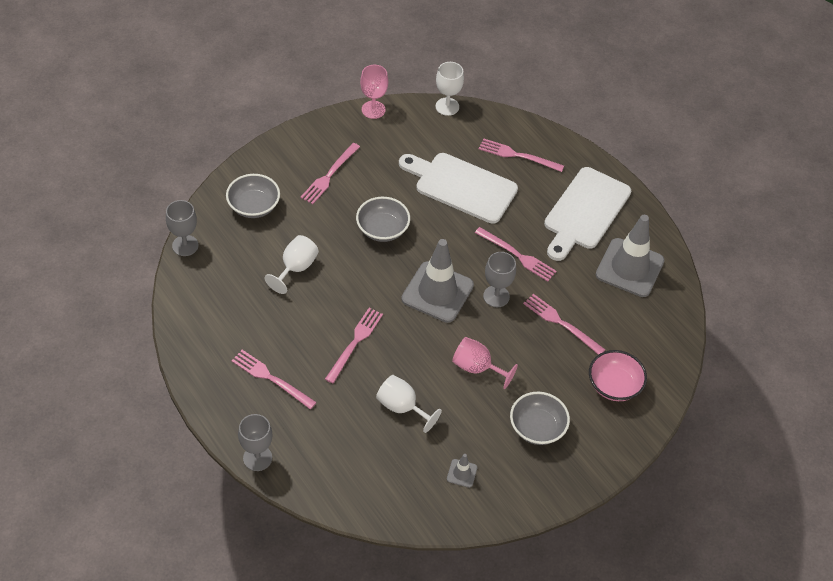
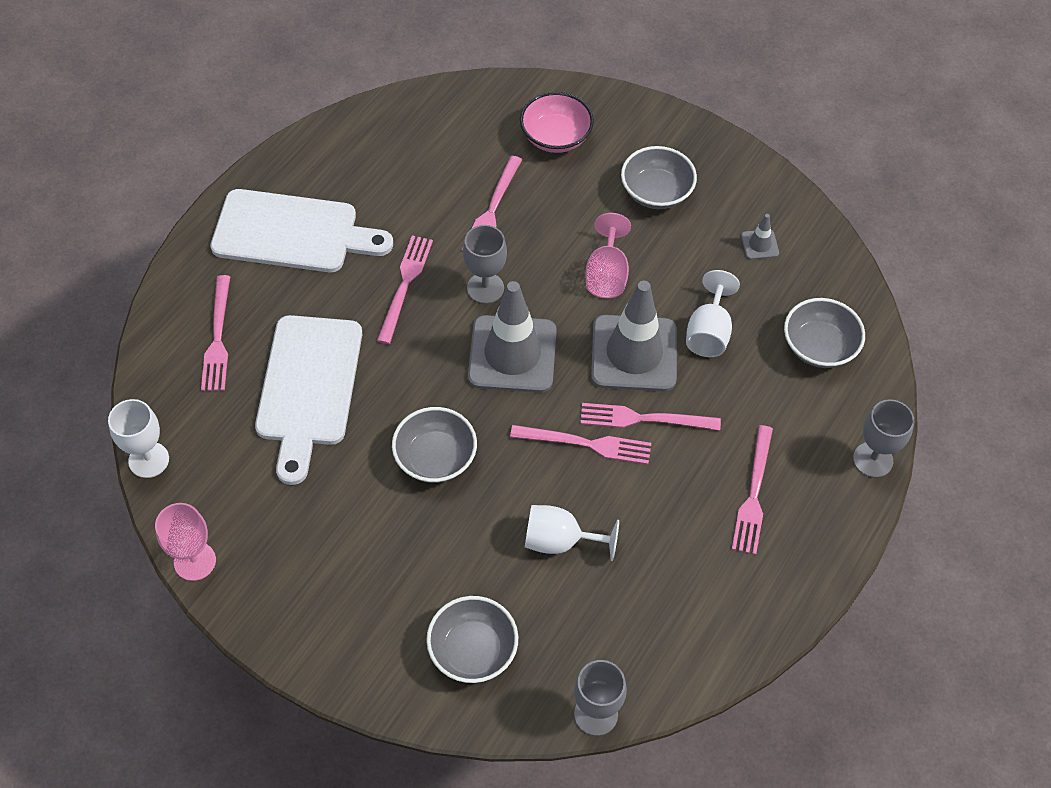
camera: 110 degrees left, 5 degrees up
pink fork [300,143,360,204] -> pink fork moved to [510,425,651,465]
grey traffic cone [596,215,664,297] -> grey traffic cone moved to [591,281,677,391]
none -> grey bowl [784,298,865,368]

